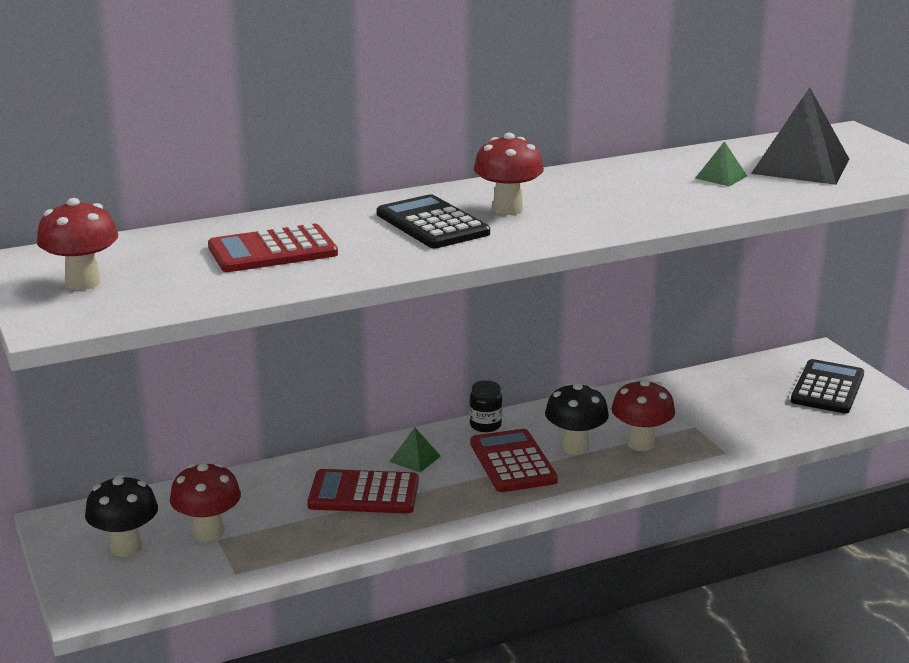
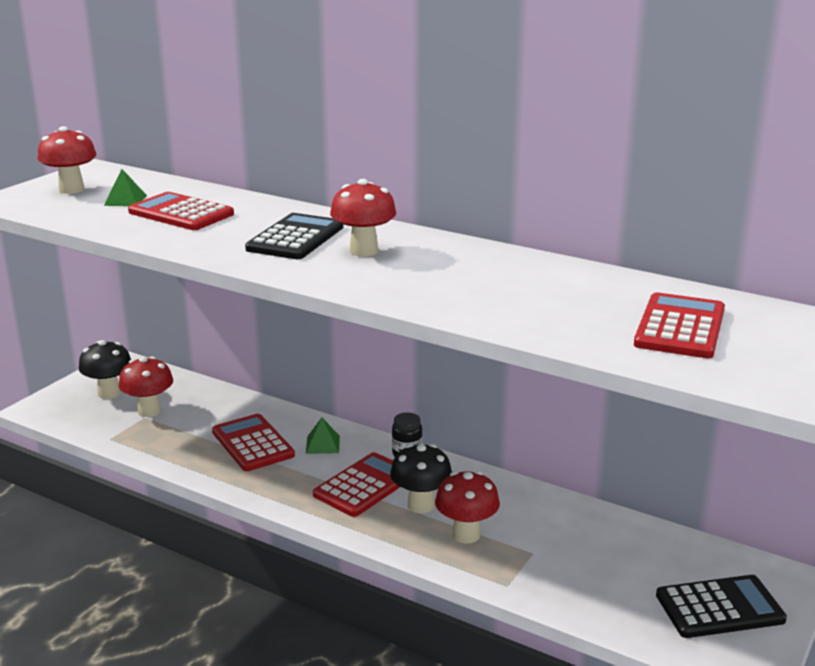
camera: 55 degrees right, 0 degrees up
green pyramid [695,141,747,186] -> green pyramid moved to [104,169,147,206]
black pyramid [751,87,849,185] -> red calculator [634,292,725,358]

